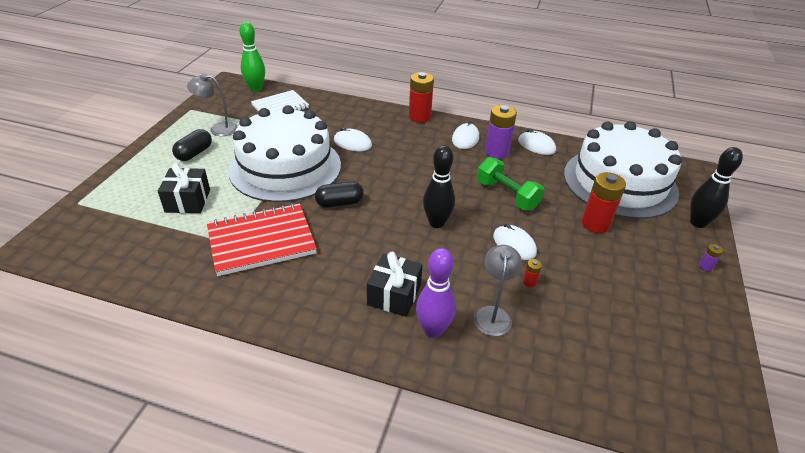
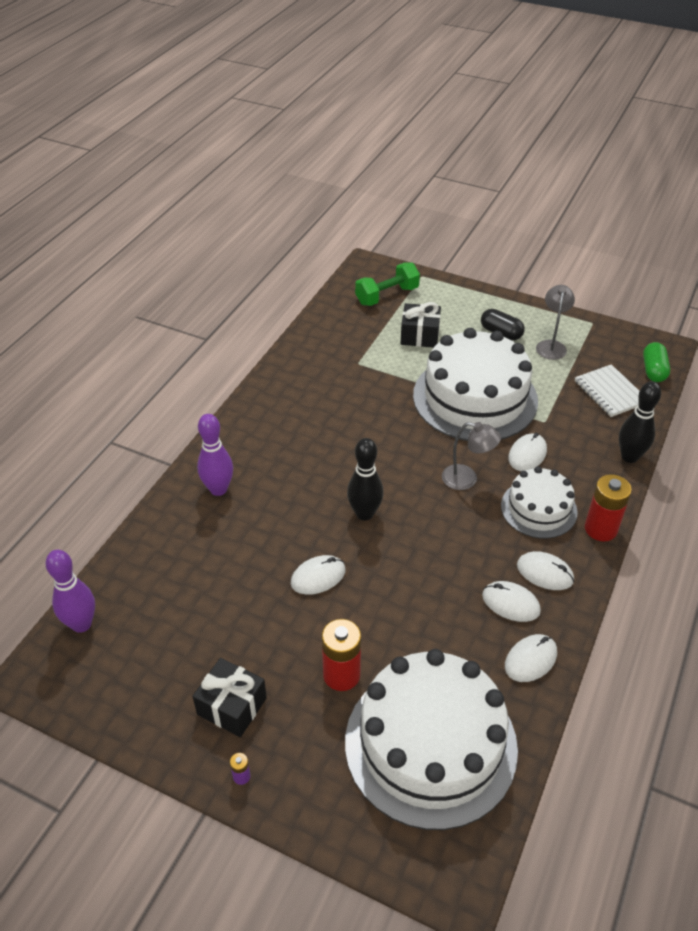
camera: 100 degrees right, 5 degrees up
red notebook [207,203,317,276] -> none
green bowling pin [240,22,265,92] -> green capsule [643,342,670,382]
black capsule [315,181,363,208] -> none
black gift [367,251,422,317] -> black gift moved to [193,658,267,737]
grey lamp [474,245,522,336] -> grey lamp moved to [442,422,501,490]
green dumbbell [477,157,544,211] -> green dumbbell moved to [355,262,420,306]
purple battery [485,105,517,159] -> white mouse [482,581,541,622]
red battery [523,259,542,287] -> none
black bowling pin [690,147,743,228] -> black bowling pin moved to [619,381,661,463]
none -> purple bowling pin [45,550,95,633]
none -> white cake [501,466,578,539]

